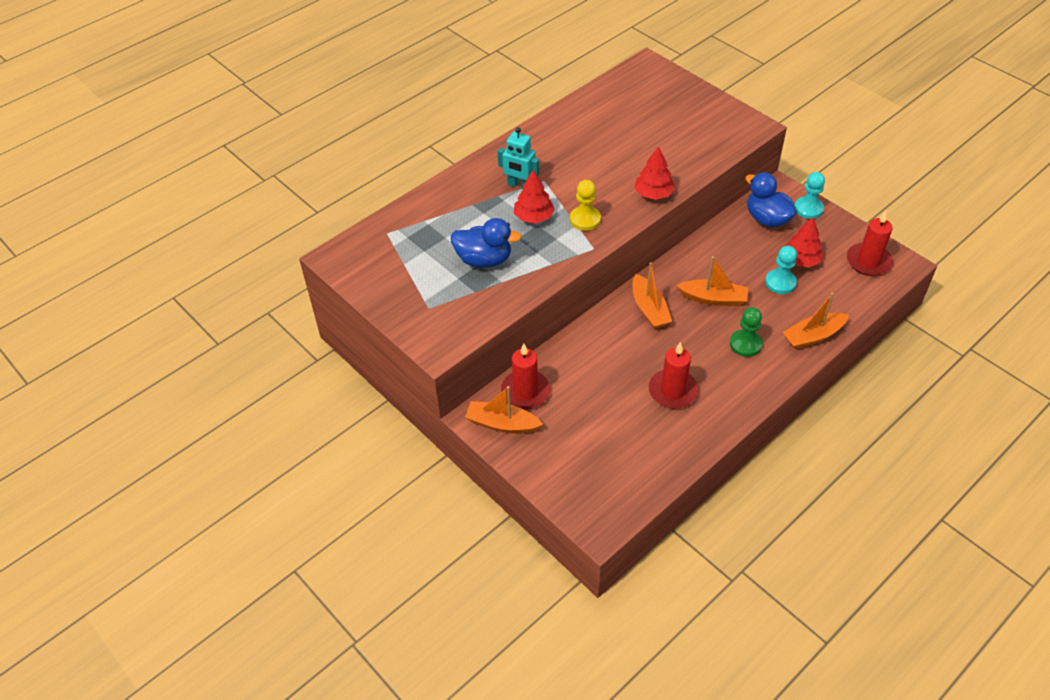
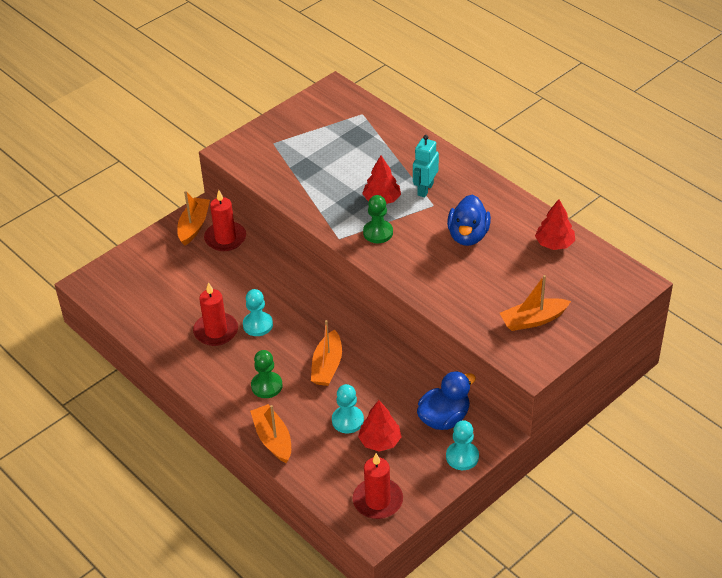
camera: 90 degrees right, 5 degrees down
blue duck [451,218,522,268] -> blue duck moved to [447,194,491,246]
yellow pawn [570,180,601,231] -> green pawn [363,195,393,243]
orange boat [633,262,672,329] -> orange boat moved to [500,275,571,331]
red tree [634,146,675,200] -> red tree moved to [535,199,575,250]
none -> turquoise pawn [243,289,273,336]

